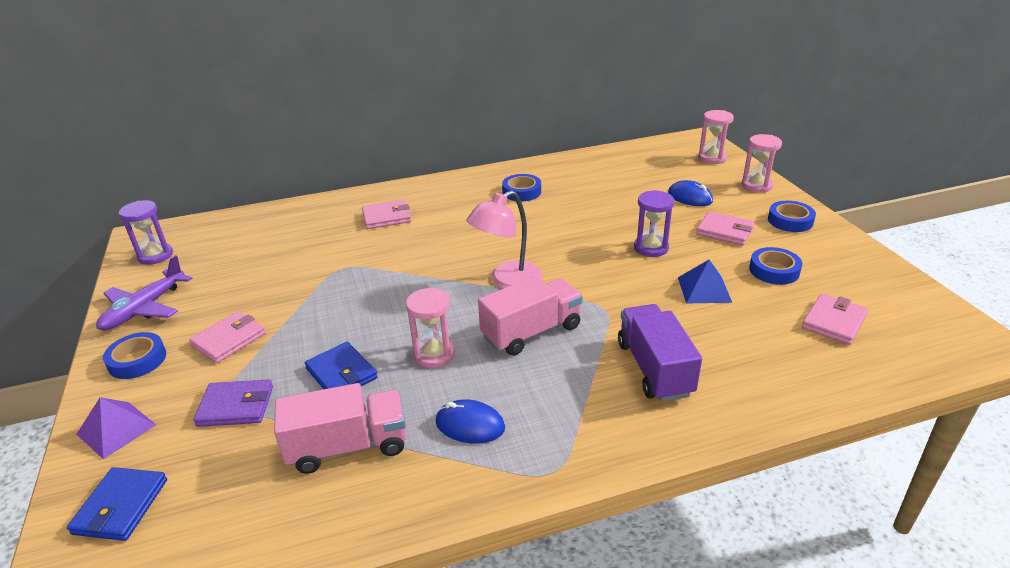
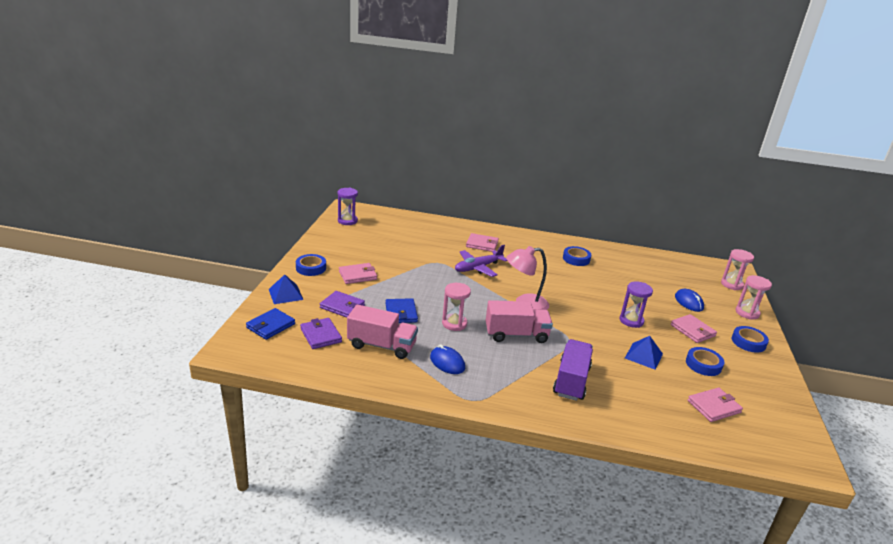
camera: 25 degrees right, 5 degrees down
purple pyramid [76,397,156,459] -> blue pyramid [269,274,303,304]
purple plane [96,255,193,331] -> purple plane moved to [455,245,507,277]
none -> purple wallet [300,318,342,349]

